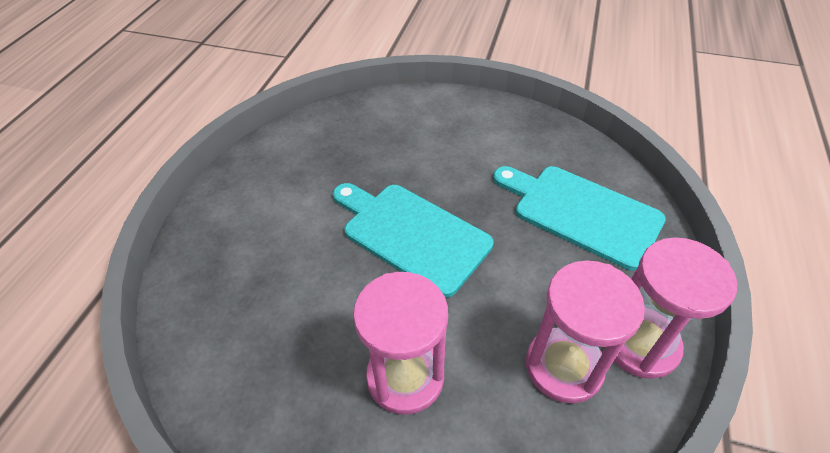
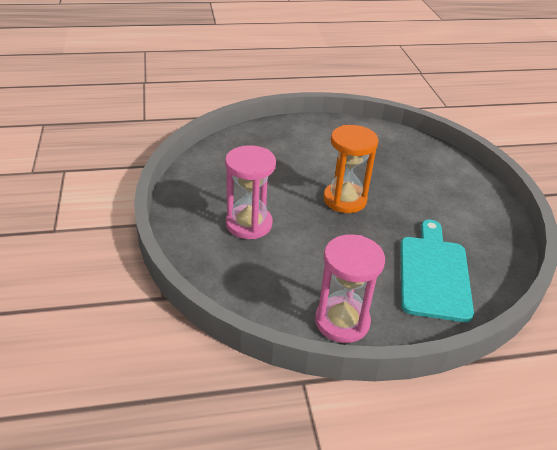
camera: 60 degrees right, 10 degrees down
turquoise cutting board [333,183,493,297] -> orange hourglass [323,125,379,213]
pink hourglass [526,260,645,403] -> none

